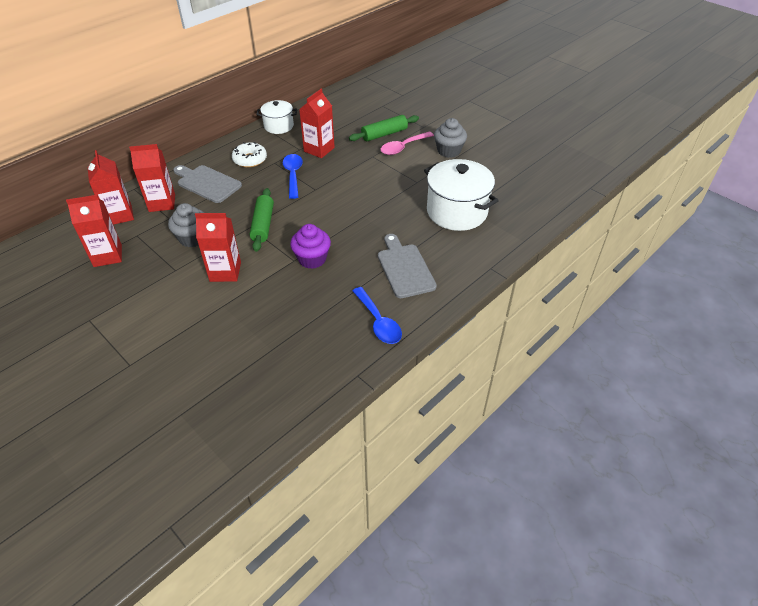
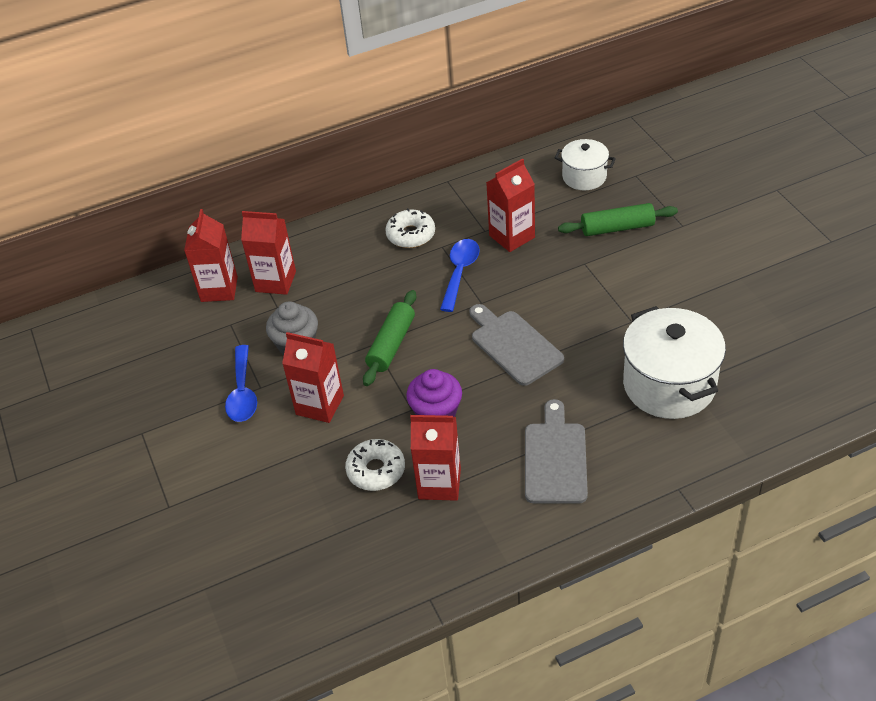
camera: 25 degrees right, 0 degrees up
red carton [66,195,122,267] -> red carton moved to [410,415,461,501]
grey cutting board [173,165,242,203] -> grey cutting board moved to [469,304,564,386]
white pot [256,100,297,134] -> white pot moved to [555,139,616,190]
blue spoon [353,287,402,344] -> blue spoon moved to [225,345,257,422]
pink spoon [381,132,434,155] -> none
grey cupcake [434,118,467,158] -> none
none -> white donut [345,439,405,491]

